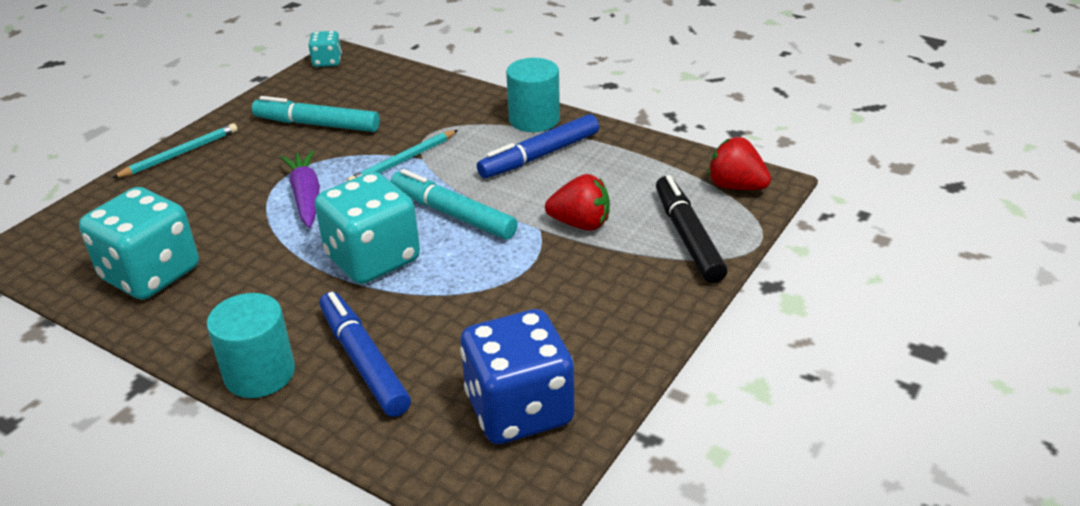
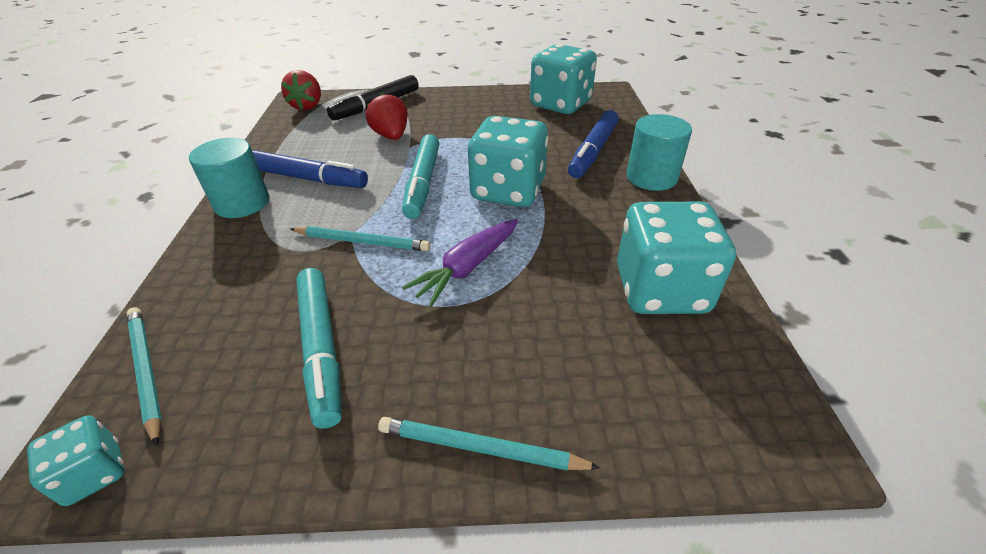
camera: 125 degrees left, 5 degrees up
blue dice [460,309,574,444] -> turquoise dice [530,44,597,114]
none -> turquoise pencil [127,307,162,446]

